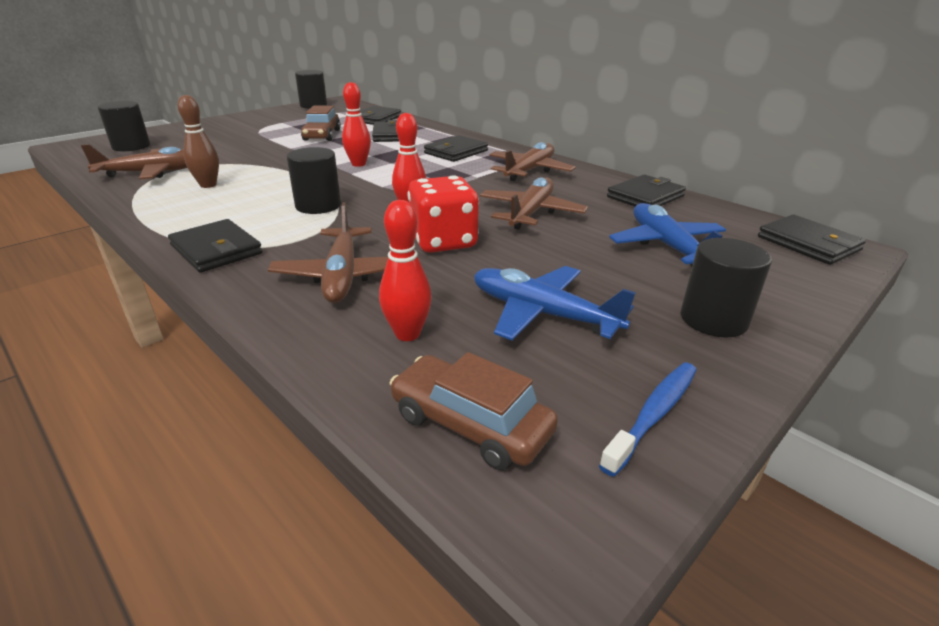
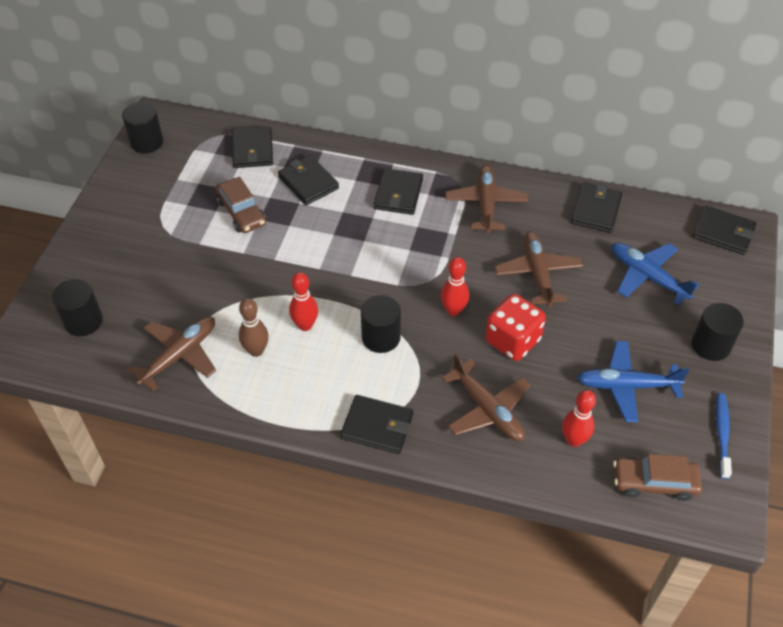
camera: 30 degrees left, 20 degrees up
red bowling pin [342,82,371,167] -> red bowling pin moved to [289,272,318,331]

